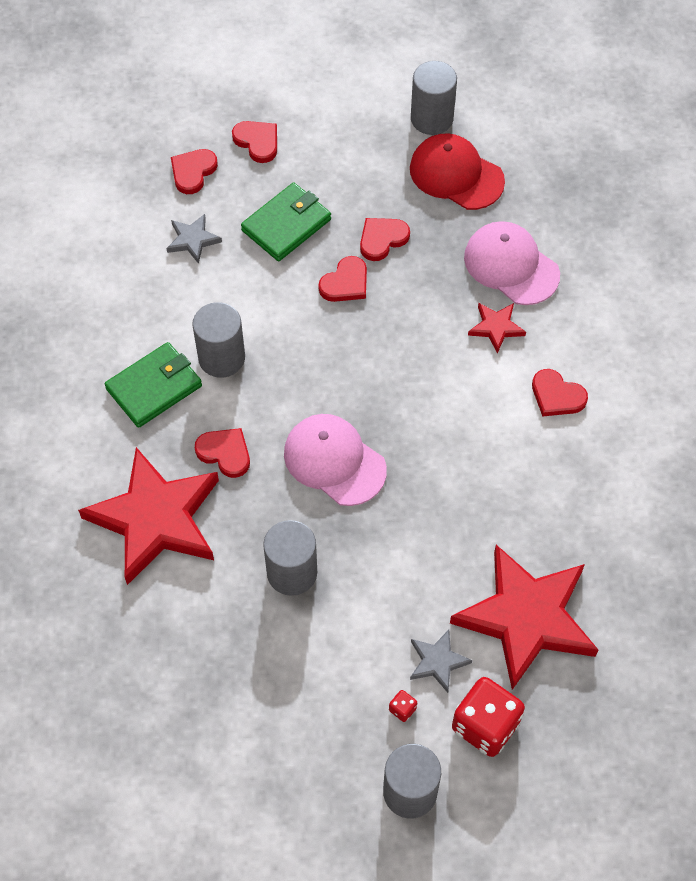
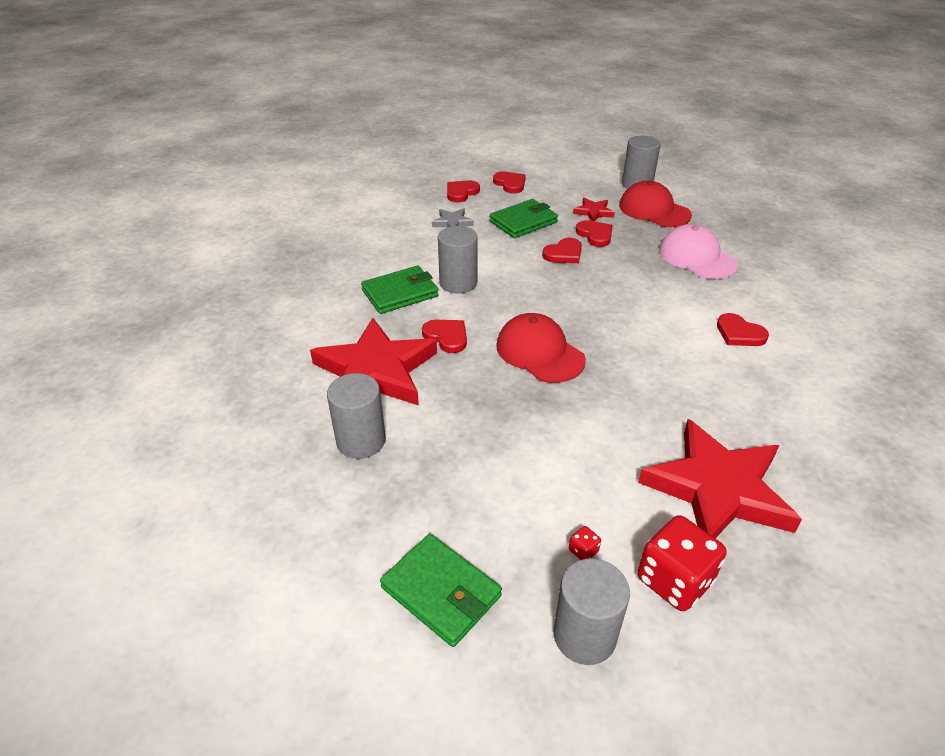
camera: 10 degrees right, 20 degrees down
grey cylinder [263,520,317,596] -> grey cylinder moved to [327,373,386,459]
pink cap [284,414,387,506] -> red cap [496,313,586,383]
red heart [360,218,410,261] -> red heart turned 90 degrees clockwise [576,220,613,247]
grey star [410,630,472,693] -> none
red star [468,303,526,353] -> red star moved to [573,198,615,221]
none -> green wallet [380,534,502,647]

